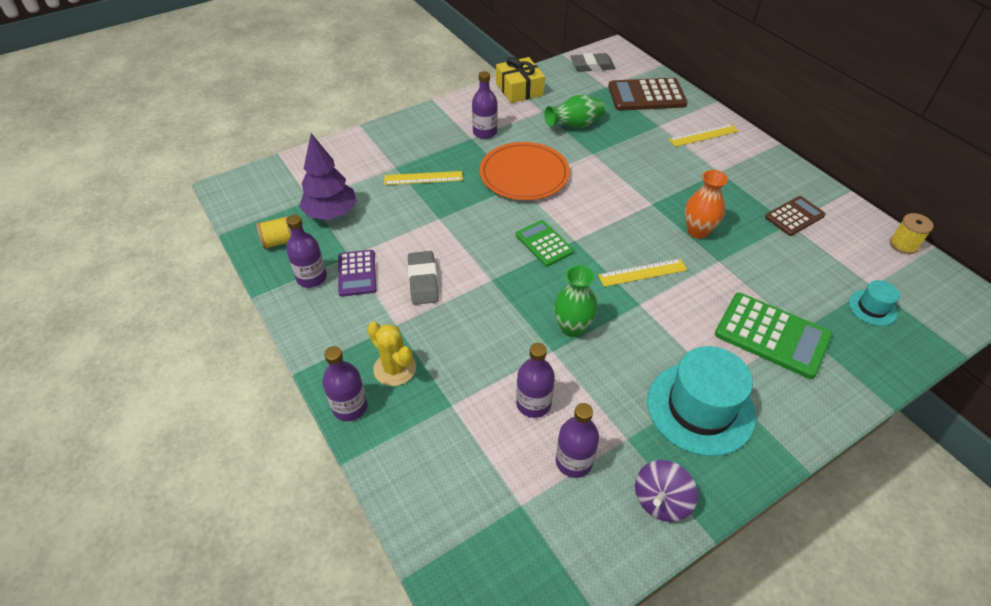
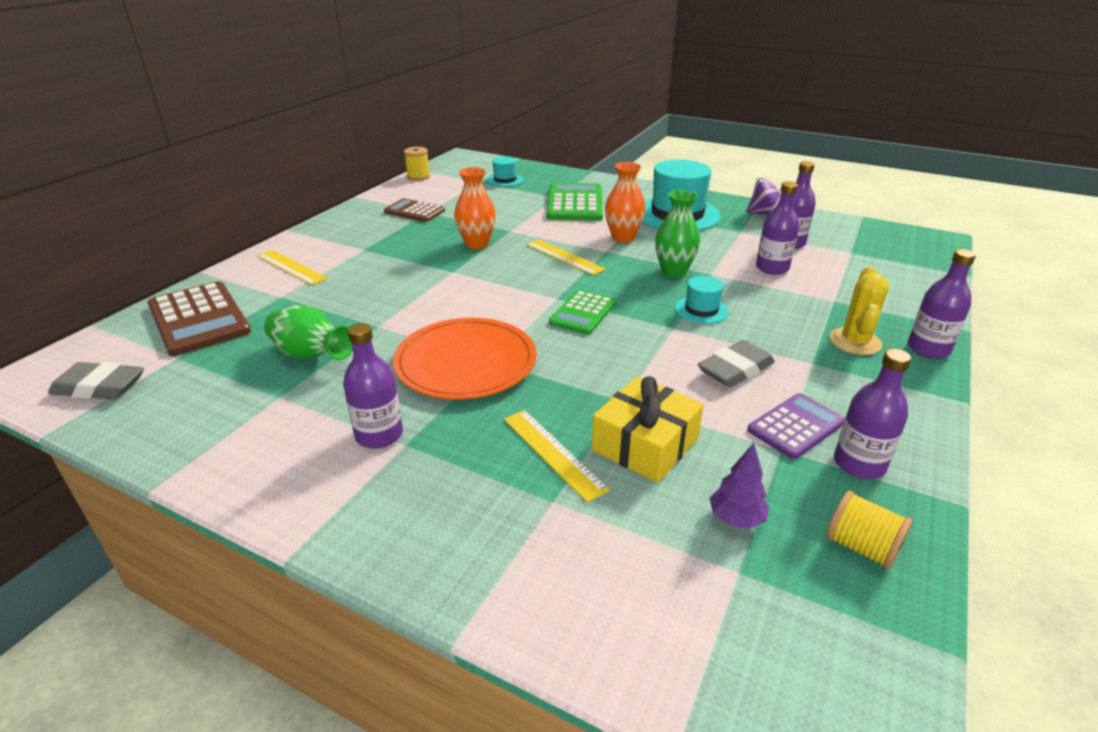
camera: 120 degrees left, 15 degrees down
purple tree [299,133,357,220] -> purple tree [710,443,769,529], size x0.52
yellow gift [496,57,545,103] -> yellow gift moved to [591,376,704,483]
grey eraser [570,53,615,72] -> grey eraser turned 45 degrees counterclockwise [48,362,144,400]
none -> orange vase [605,162,646,243]
none -> turquoise hat [675,276,729,324]

